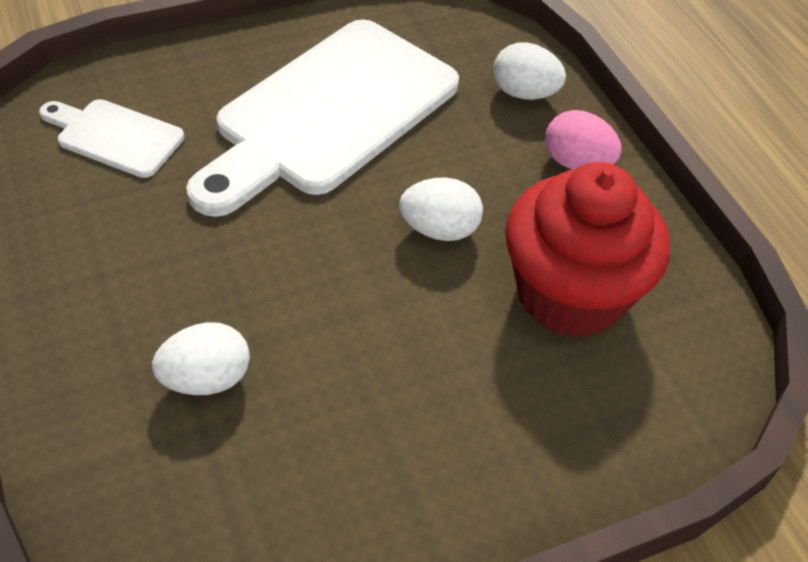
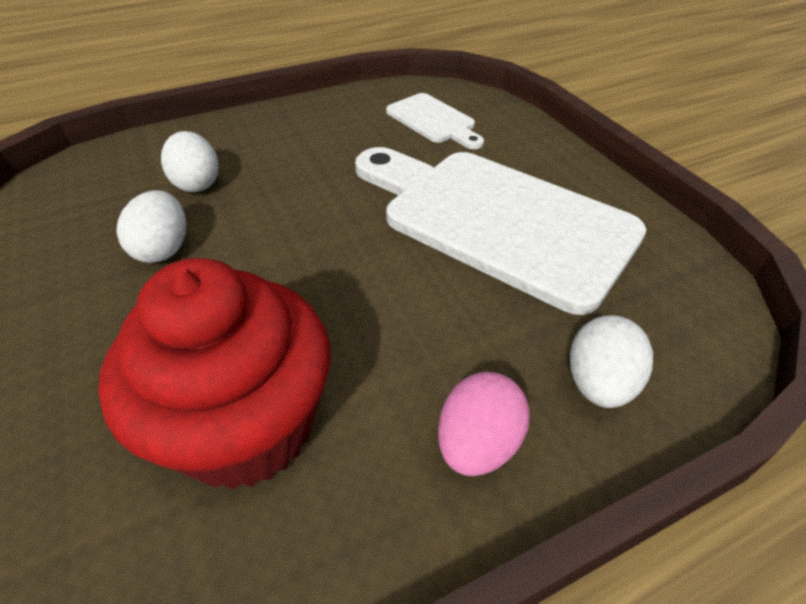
camera: 90 degrees right, 5 degrees down
white cutting board [39,99,184,178] -> white cutting board turned 120 degrees clockwise [386,93,484,149]
white egg [399,177,483,241] -> white egg moved to [116,190,186,263]

